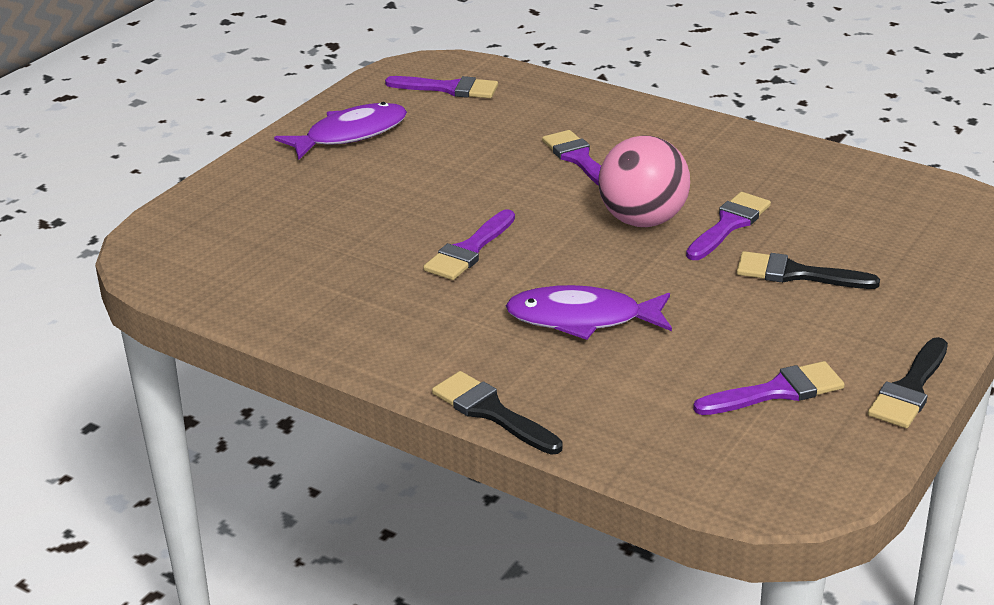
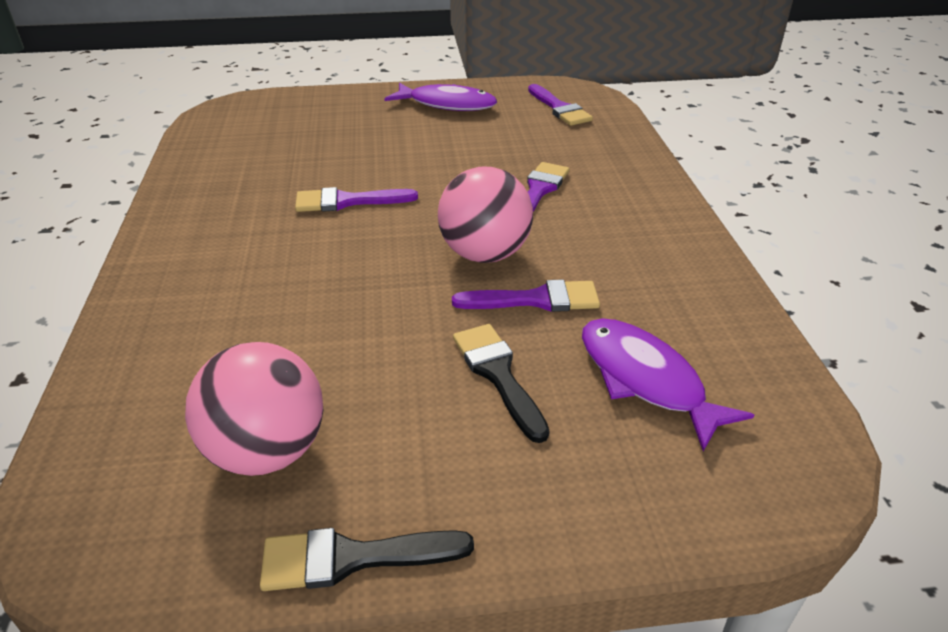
camera: 50 degrees right, 5 degrees up
black brush [432,371,563,455] -> none
purple fish [506,285,672,340] -> purple fish moved to [582,318,754,451]
purple brush [693,361,845,415] -> pink ball [185,342,323,476]

